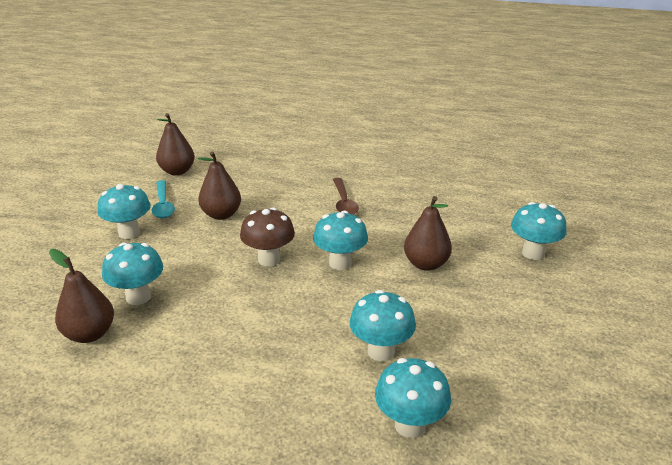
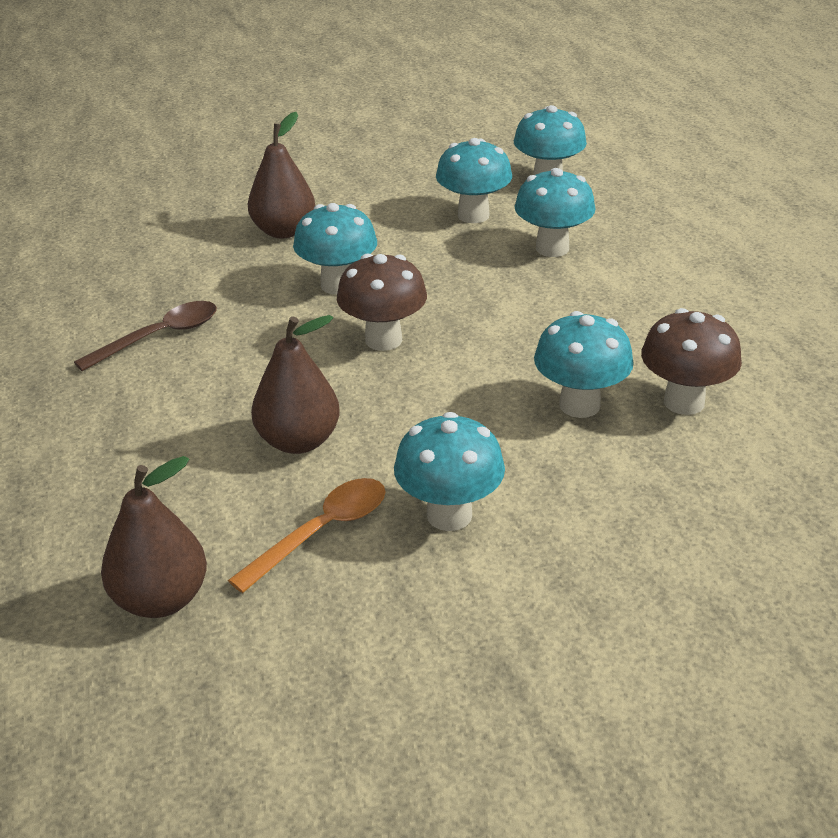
camera: 120 degrees left, 5 degrees up
brown pear [49,249,114,343] -> brown mushroom [641,308,742,415]
turquoise spoon [151,180,175,218] -> orange spoon [228,478,385,593]
turquoise mushroom [511,202,567,260] -> turquoise mushroom moved to [514,168,595,257]

